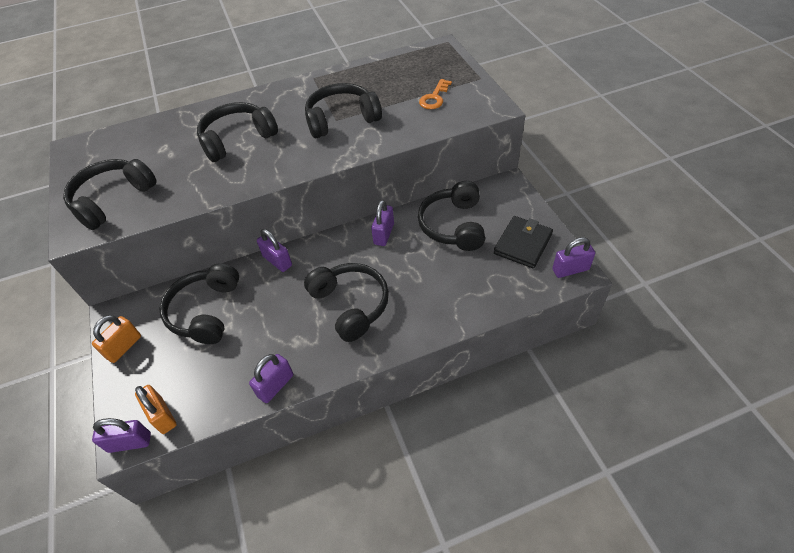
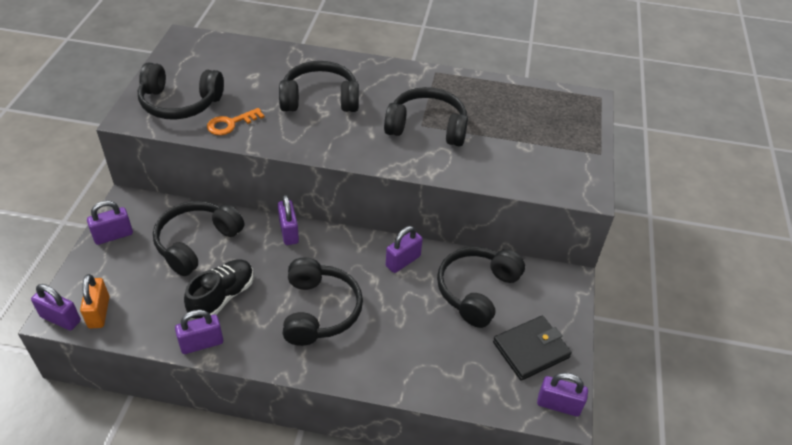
camera: 25 degrees right, 5 degrees down
black headphones [63,159,157,230] -> black headphones turned 150 degrees counterclockwise [138,62,224,120]
orange padlock [92,315,141,363] -> purple padlock [87,200,133,245]
orange key [419,79,452,109] -> orange key moved to [207,108,264,135]
none -> black shoe [184,259,254,319]

